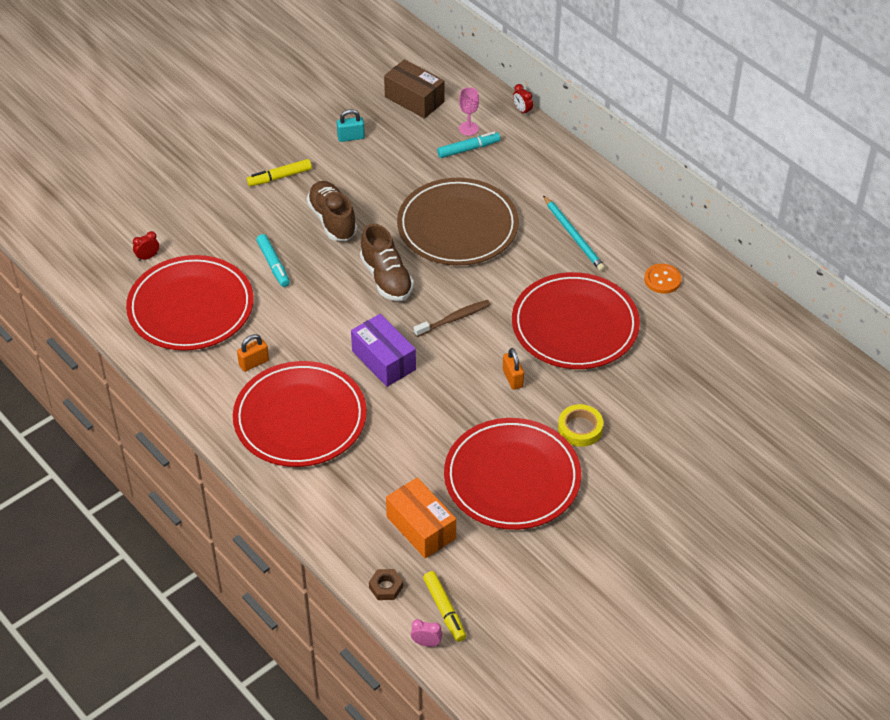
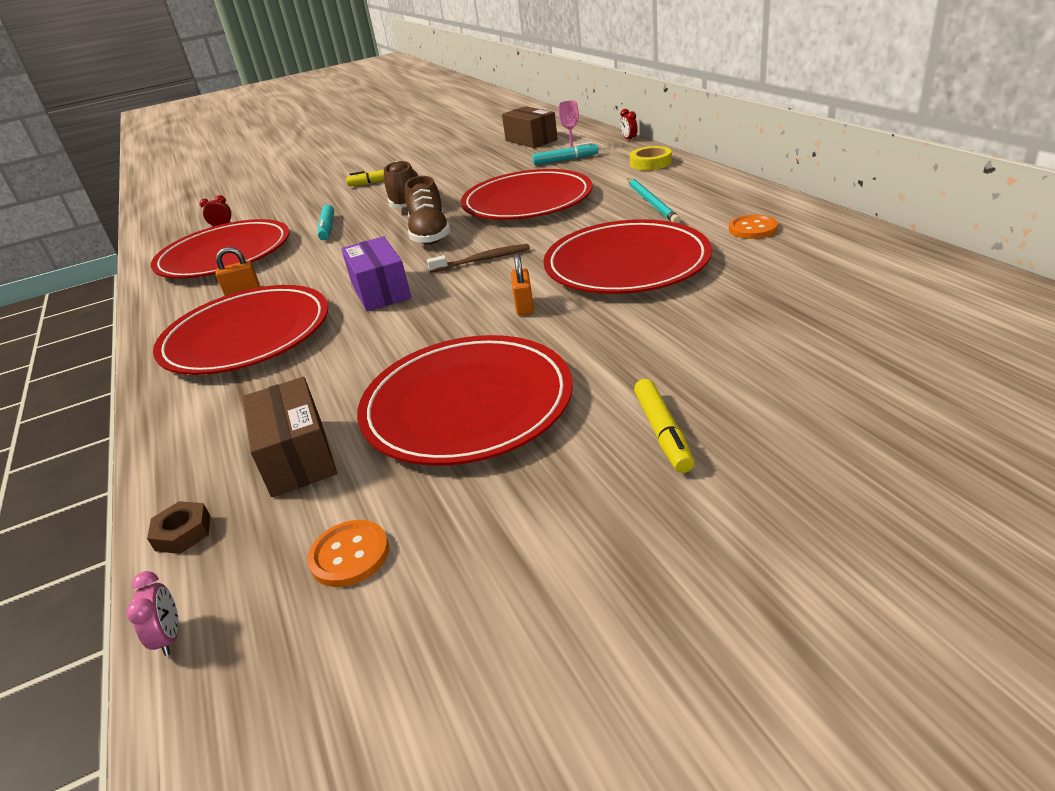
camera: 20 degrees right, 15 degrees down
turquoise padlock [337,109,365,142] -> none
orange box [386,478,456,558] -> brown box [242,377,337,497]
brown plate [397,178,519,266] -> red plate [461,169,592,220]
pink clock [411,619,442,647] -> pink clock turned 45 degrees clockwise [126,571,179,656]
yellow marker [423,571,466,642] -> yellow marker moved to [634,379,694,473]
yellow tape [558,404,603,447] -> yellow tape moved to [629,146,672,170]
none -> orange button [307,520,389,587]

